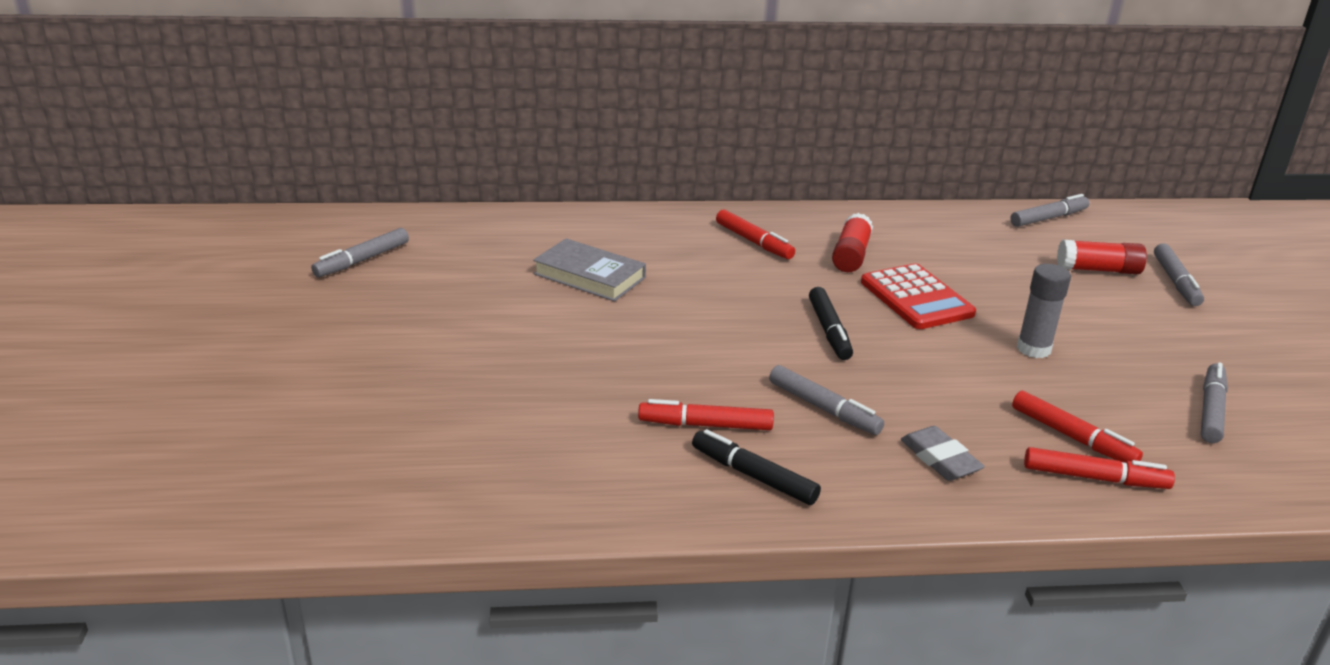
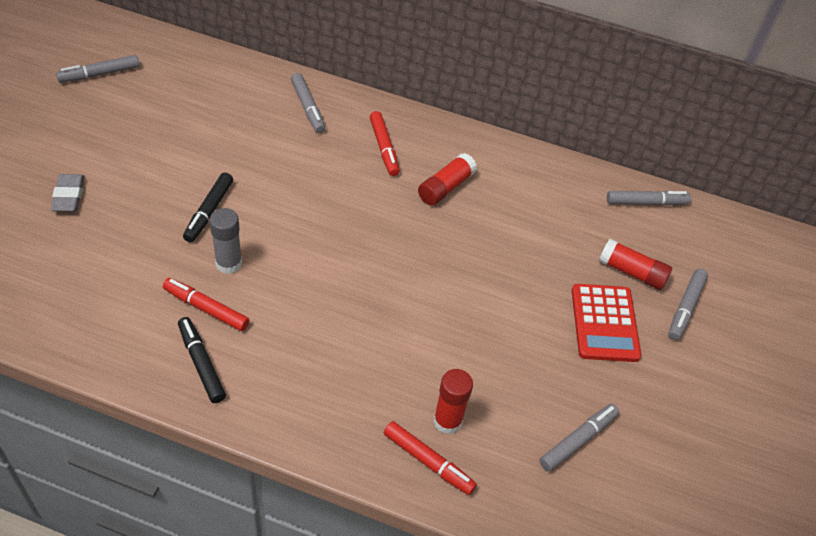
camera: 20 degrees right, 20 degrees up
grey book [533,238,646,301] -> none
grey marker [769,365,884,435] -> grey marker moved to [291,73,325,133]
black marker [809,287,853,360] -> black marker moved to [183,172,233,242]
red calculator [861,263,976,329] -> red calculator moved to [572,284,641,362]
grey eraser [901,426,985,481] -> grey eraser moved to [51,174,85,212]
red marker [1012,391,1143,463] -> red glue stick [433,369,473,434]
grey glue stick [1017,264,1071,358] -> grey glue stick moved to [209,208,242,274]

